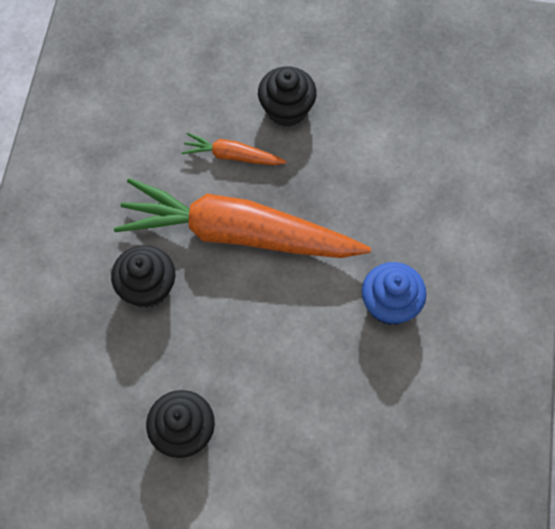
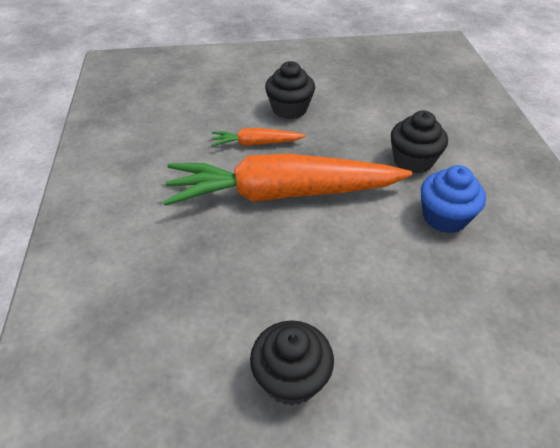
camera: 15 degrees left, 20 degrees down
black cupcake [111,245,175,308] -> black cupcake moved to [391,111,448,174]

